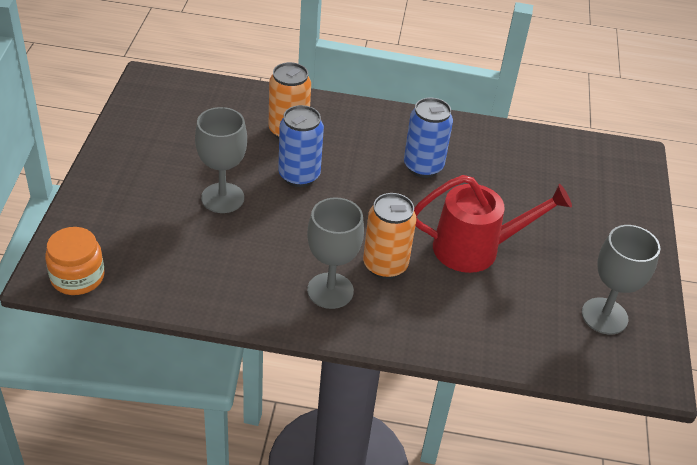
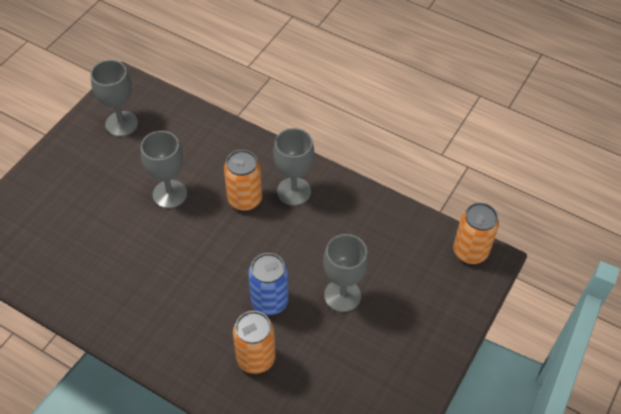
camera: 155 degrees left, 10 degrees up
orange jar [45,227,105,295] -> orange can [453,203,499,264]
blue can [404,98,453,178] -> none
red watering can [414,175,572,273] -> grey goblet [141,131,187,208]

